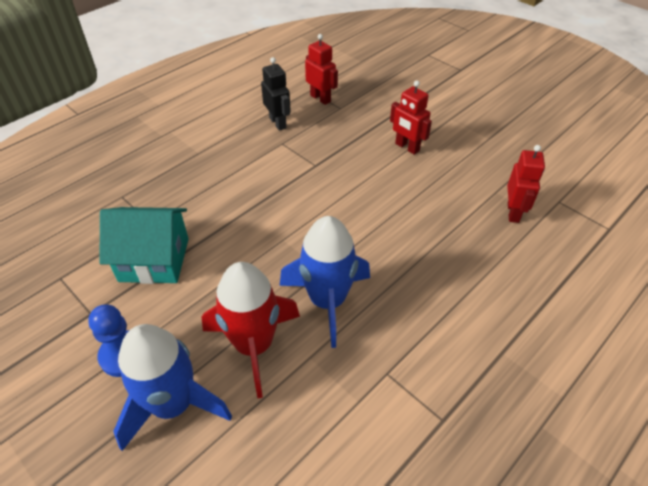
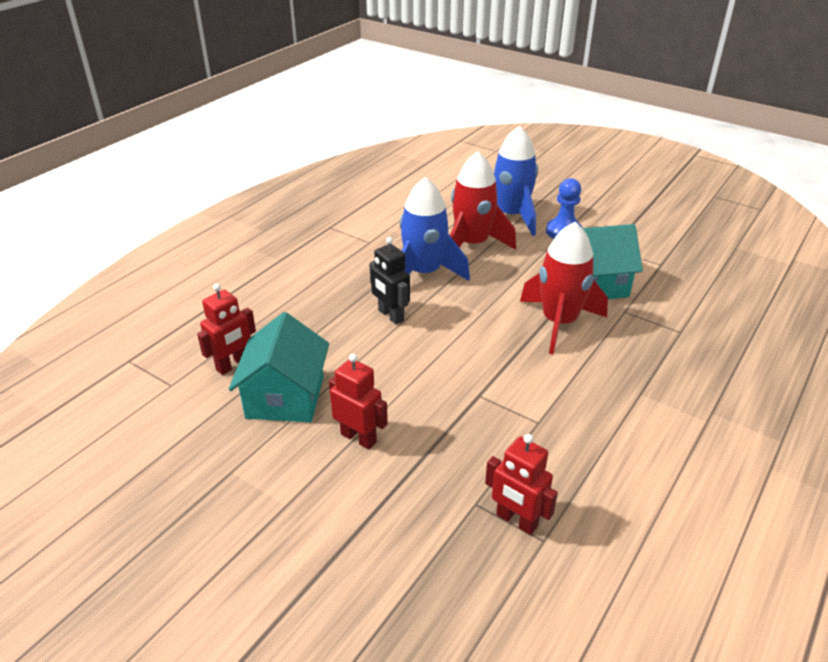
camera: 170 degrees right, 10 degrees down
black robot [261,57,291,131] -> black robot moved to [369,237,410,324]
red robot [507,145,545,223] -> red robot turned 135 degrees counterclockwise [197,283,256,375]
none -> turquoise house [229,312,329,422]
none -> red rocket [520,222,608,354]

